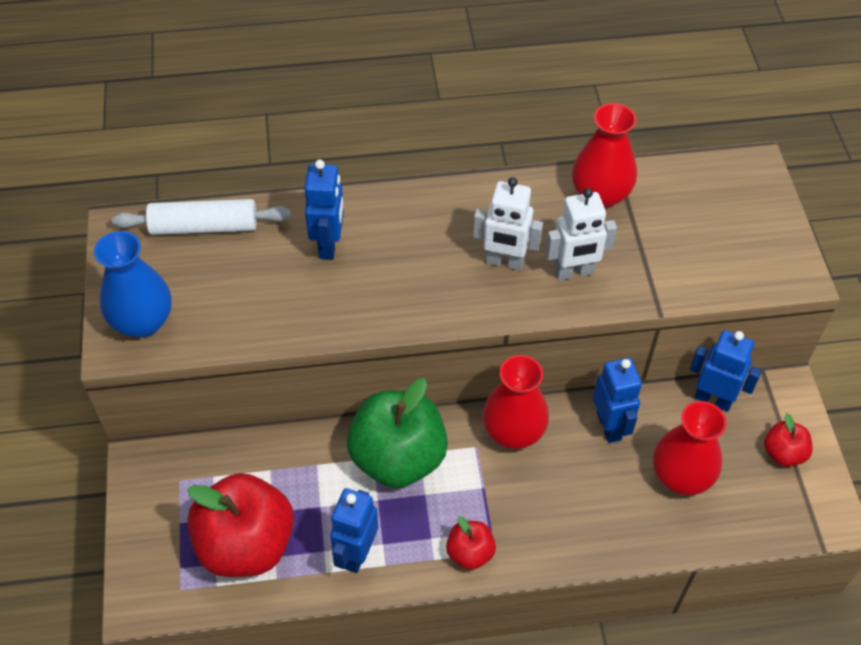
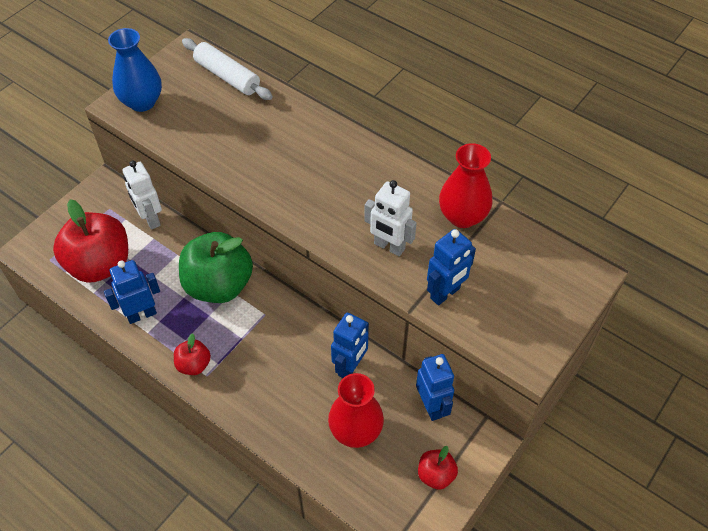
camera: 45 degrees right, 0 degrees up
blue robot [305,160,344,259] -> blue robot moved to [427,229,476,305]
white robot [473,177,543,271] -> white robot moved to [122,161,162,230]
red vase [482,355,549,449] -> none

